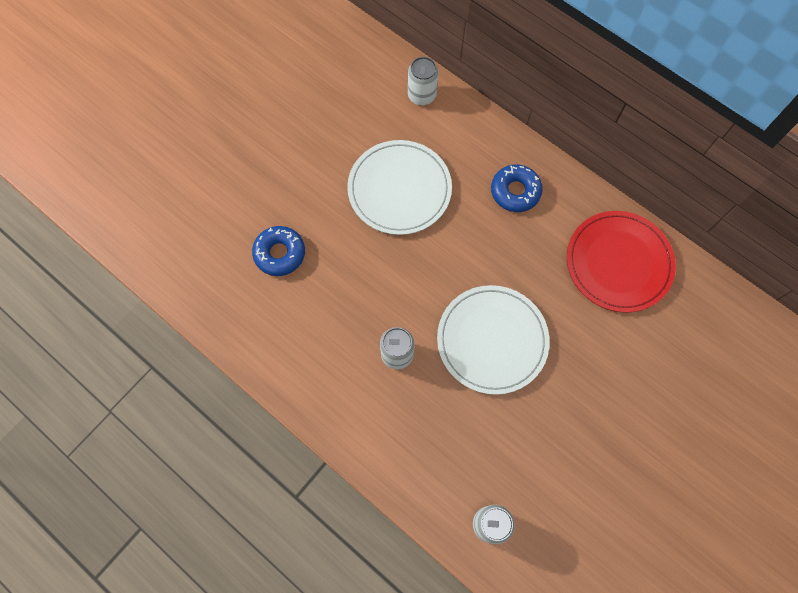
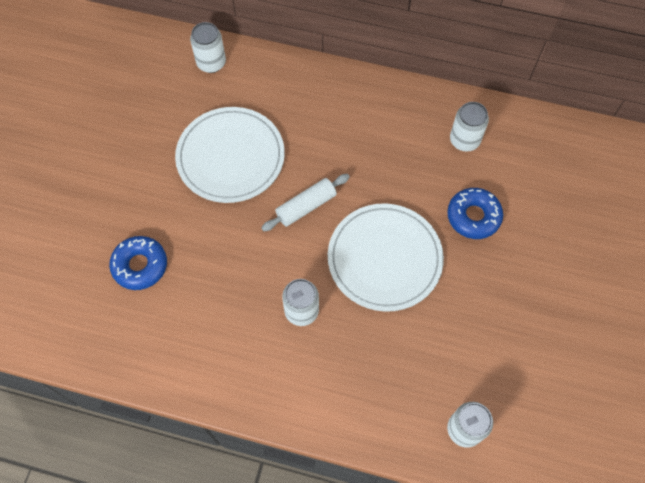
camera: 25 degrees left, 5 degrees down
blue donut [491,164,543,212] -> blue donut moved to [447,188,503,239]
red plate [567,211,676,313] -> white can [450,102,489,152]
none -> white rolling pin [261,174,350,231]

